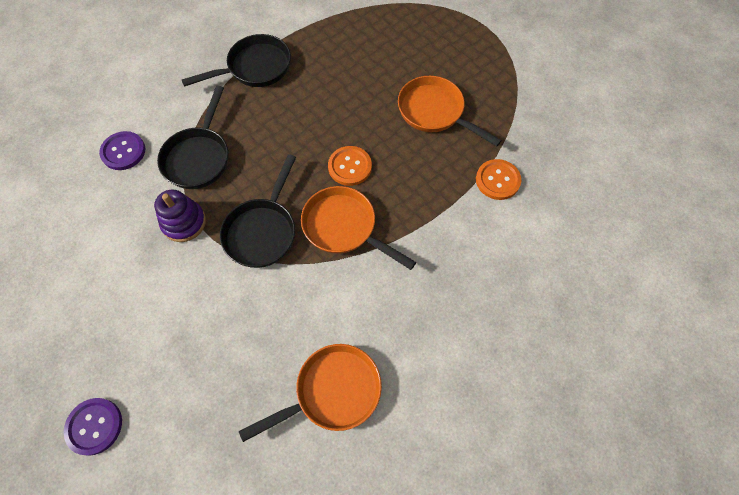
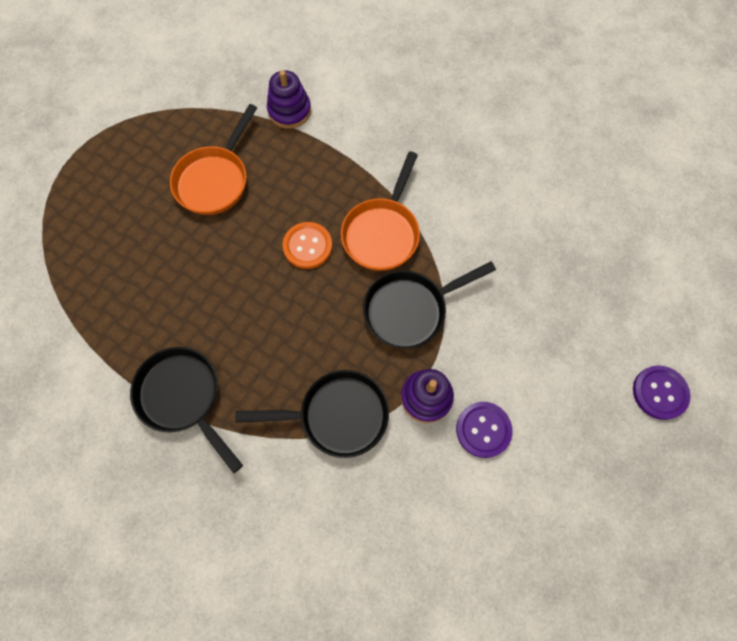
camera: 105 degrees left, 5 degrees up
purple button [99,131,145,170] -> purple button moved to [456,402,513,458]
black pan [220,154,296,268] -> black pan turned 150 degrees clockwise [363,261,496,349]
orange pan [239,344,382,442] -> none
orange button [476,159,521,200] -> purple stacking toy [267,70,311,129]

